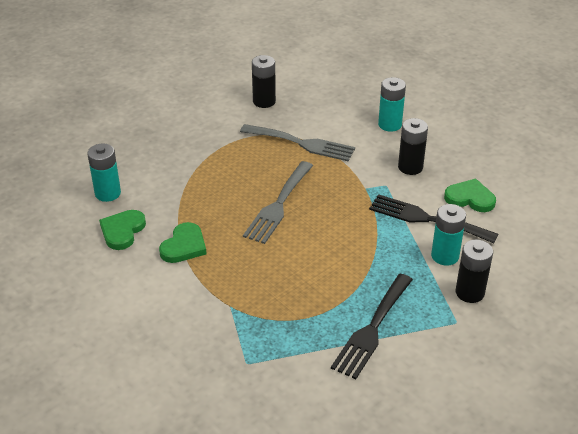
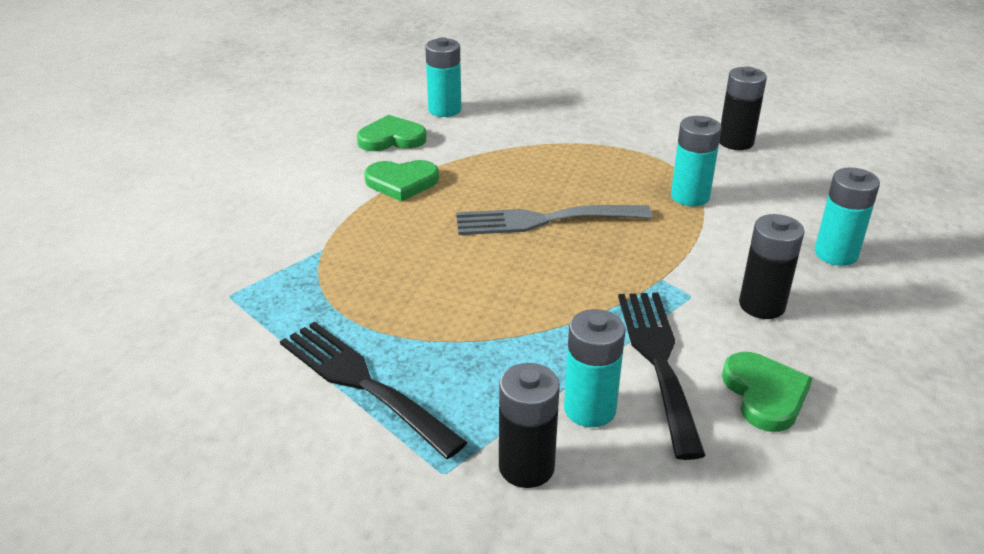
camera: 60 degrees right, 5 degrees down
grey fork [240,124,355,161] -> turquoise battery [671,116,721,206]
black fork [331,274,413,379] -> black fork turned 45 degrees clockwise [280,321,468,459]

